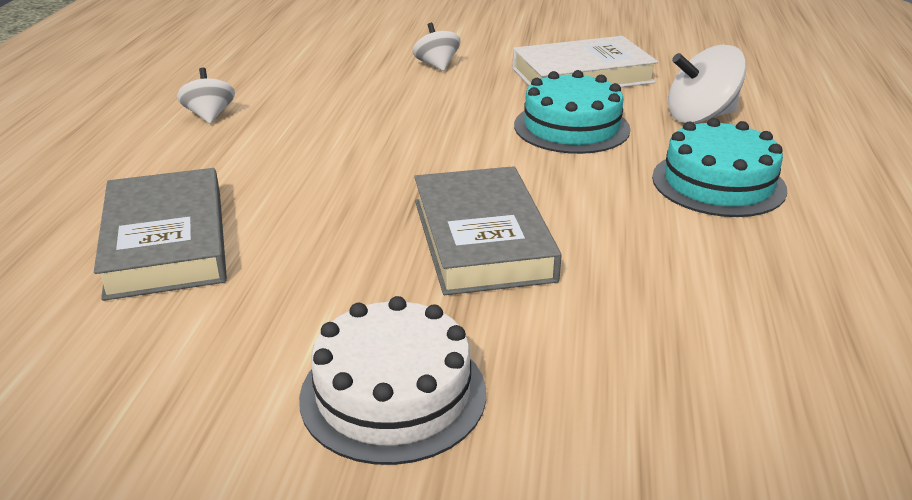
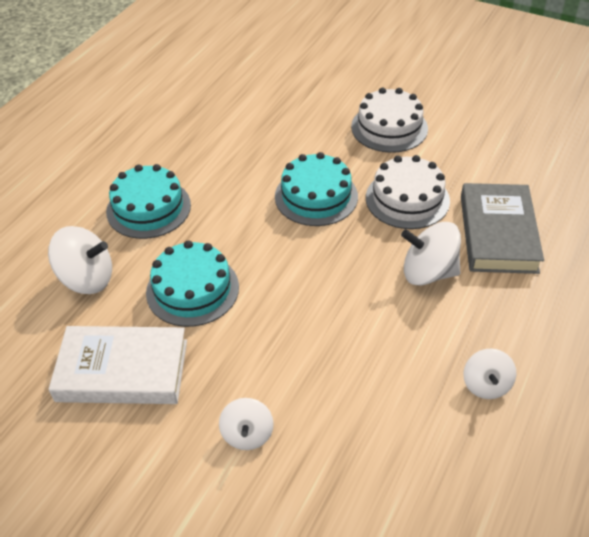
camera: 160 degrees left, 15 degrees up
grey book [414,166,562,295] -> turquoise cake [275,152,358,226]
none -> white cake [366,155,450,229]
none -> white spinning top [401,222,461,286]

